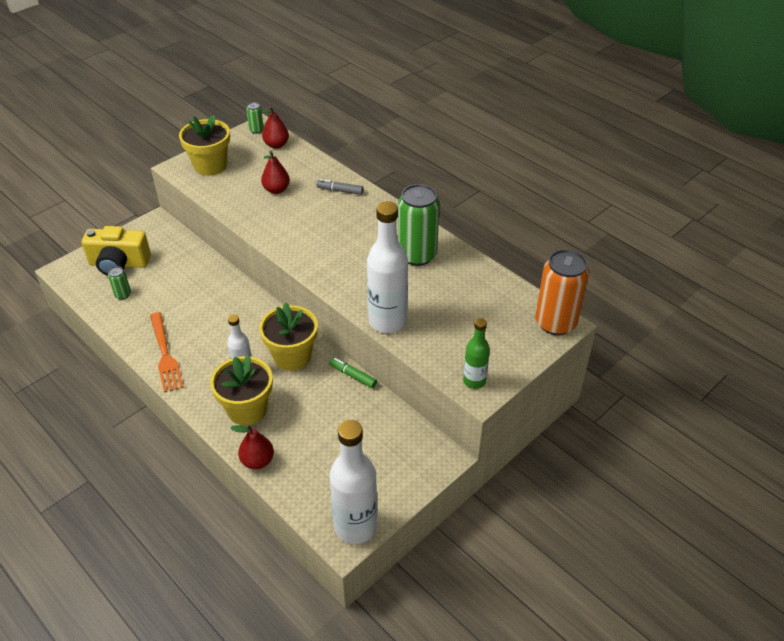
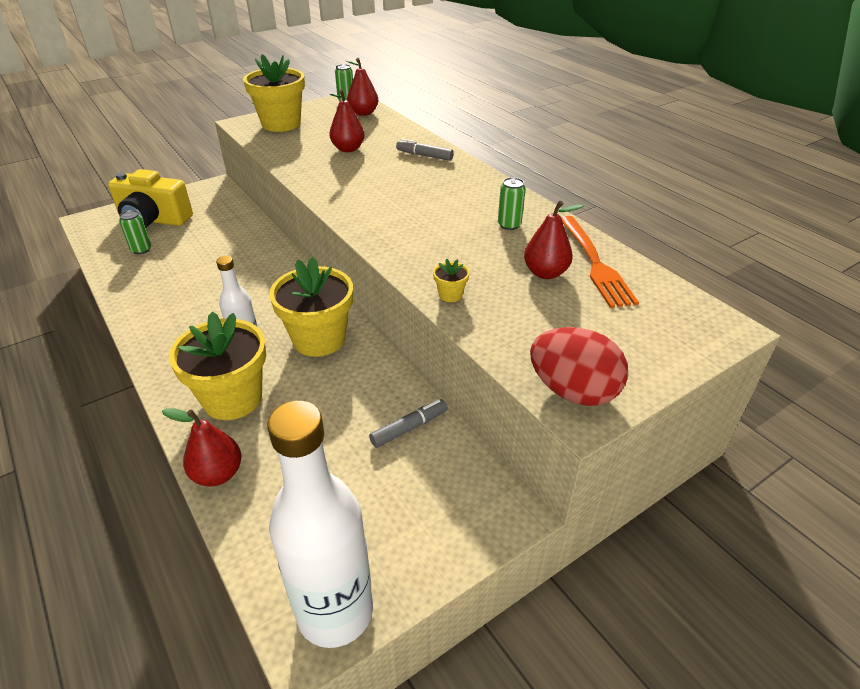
camera: 10 degrees right, 5 degrees down
orange fork [150,312,184,393] -> orange fork moved to [561,216,639,308]
green marker [329,357,377,388] -> none
white bottle [367,201,408,333] -> yellow flower pot [433,259,469,302]
green can [398,184,440,266] -> green can [498,177,526,230], size x0.44
green bottle [463,318,490,389] -> red egg [530,327,628,406]
orange can [535,249,589,335] -> none
none -> grey marker [369,399,448,448]
none -> red pear [524,201,584,279]

